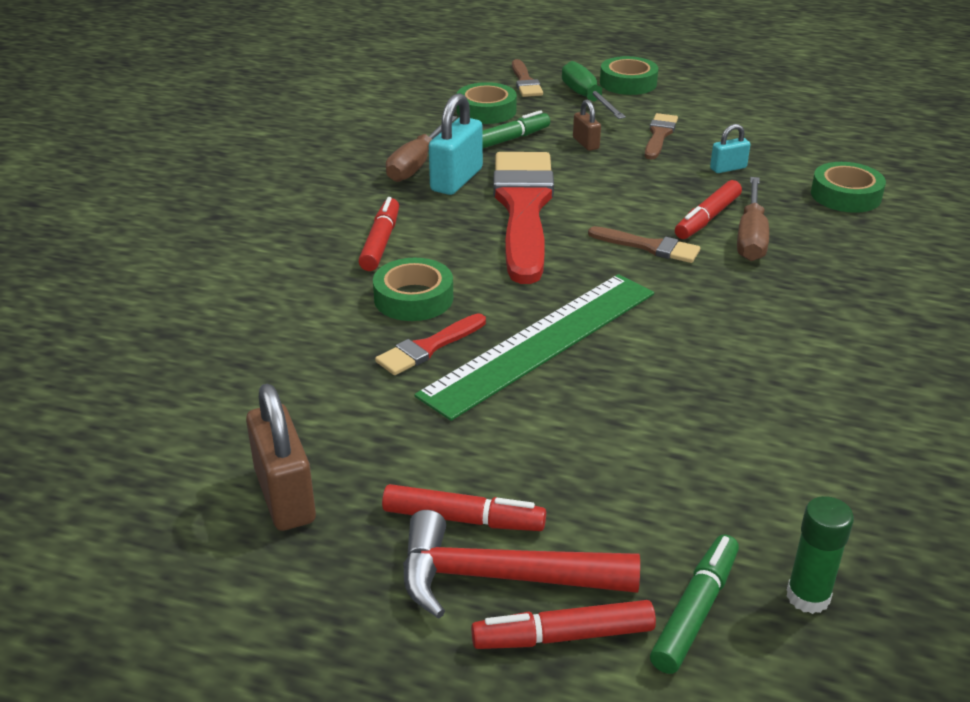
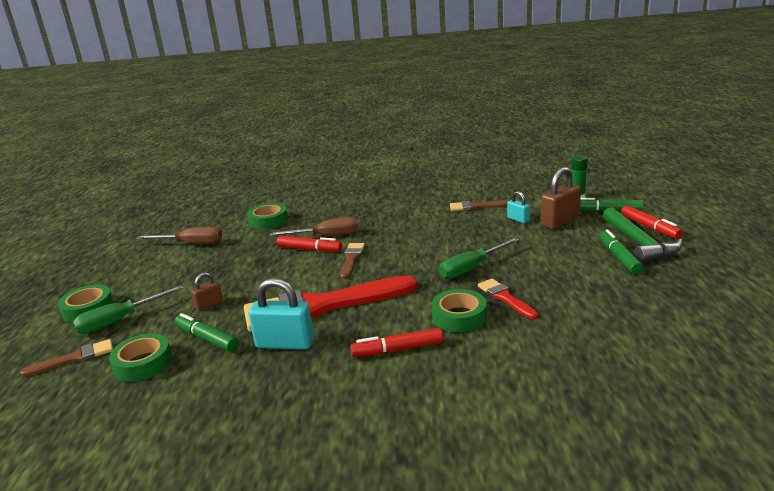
camera: 105 degrees left, 10 degrees down
brown padlock [246,384,316,531] -> brown padlock moved to [541,167,581,229]
red brush [375,313,486,375] -> red brush turned 150 degrees counterclockwise [478,279,538,319]
red marker [382,484,546,531] -> green marker [600,229,643,274]
brown screwdriver [386,116,457,182] -> brown screwdriver moved to [136,227,222,244]
red hammer [403,510,640,619] -> green hammer [603,207,683,263]
green ruler [415,274,654,421] -> green screwdriver [439,238,519,279]
brown brush [645,113,678,159] -> brown brush moved to [450,200,508,211]
turquoise padlock [710,124,751,173] -> turquoise padlock moved to [507,191,530,223]

